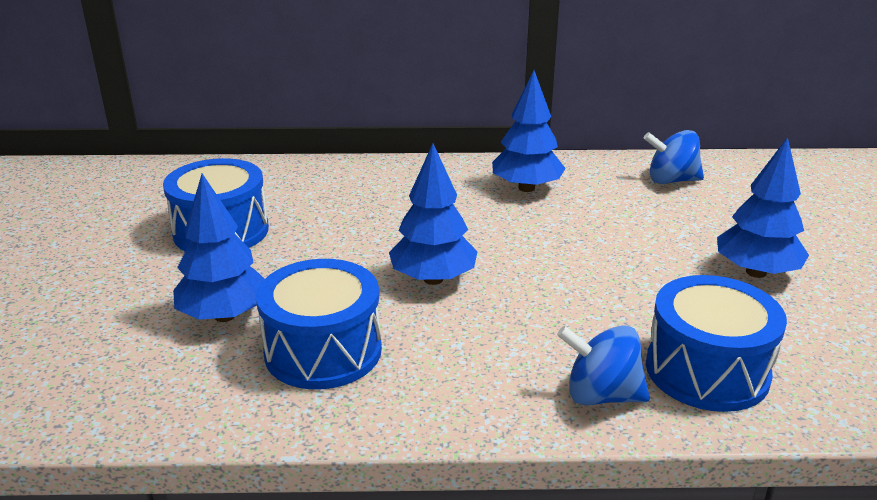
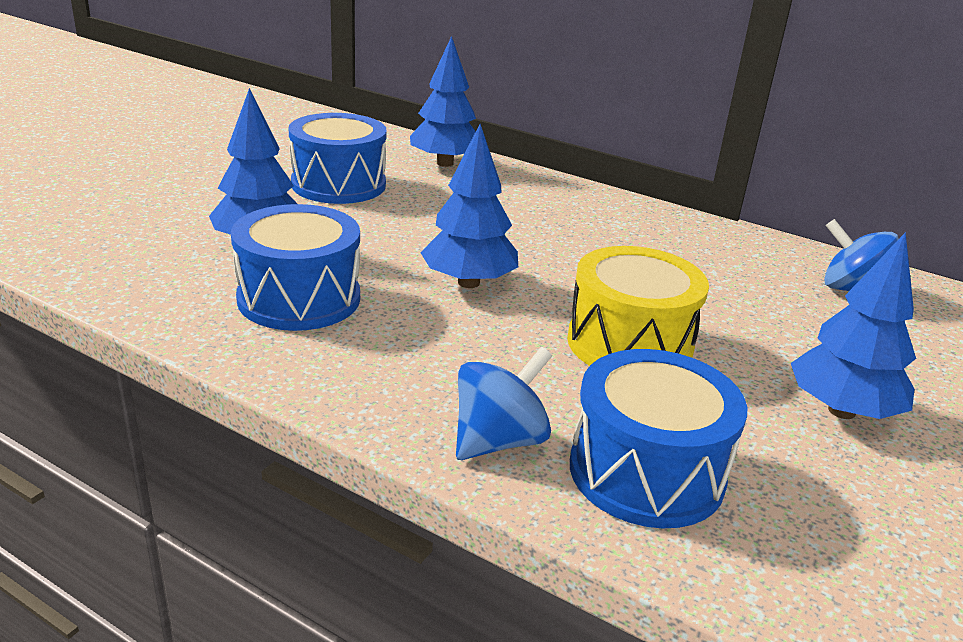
camera: 30 degrees right, 0 degrees up
blue tree [492,70,566,192] -> blue tree moved to [410,36,476,167]
blue spinning top [557,325,650,405] -> blue spinning top turned 90 degrees clockwise [456,347,552,460]
none -> yellow drum [567,246,709,366]

